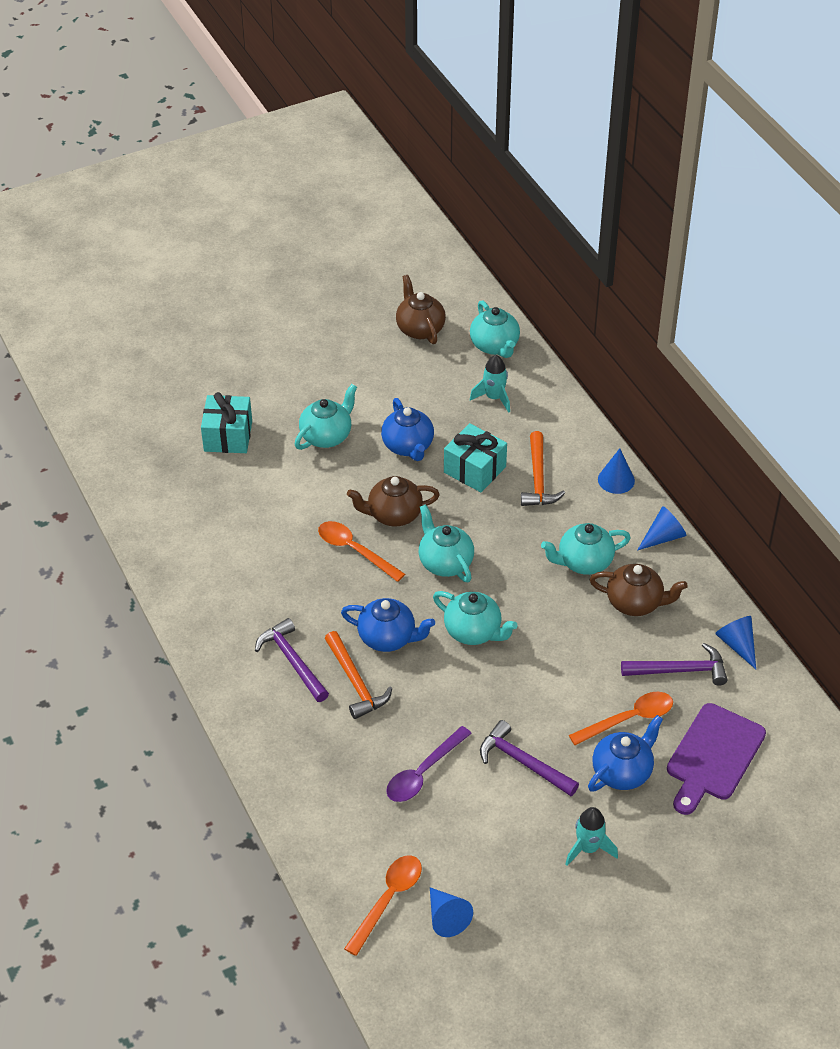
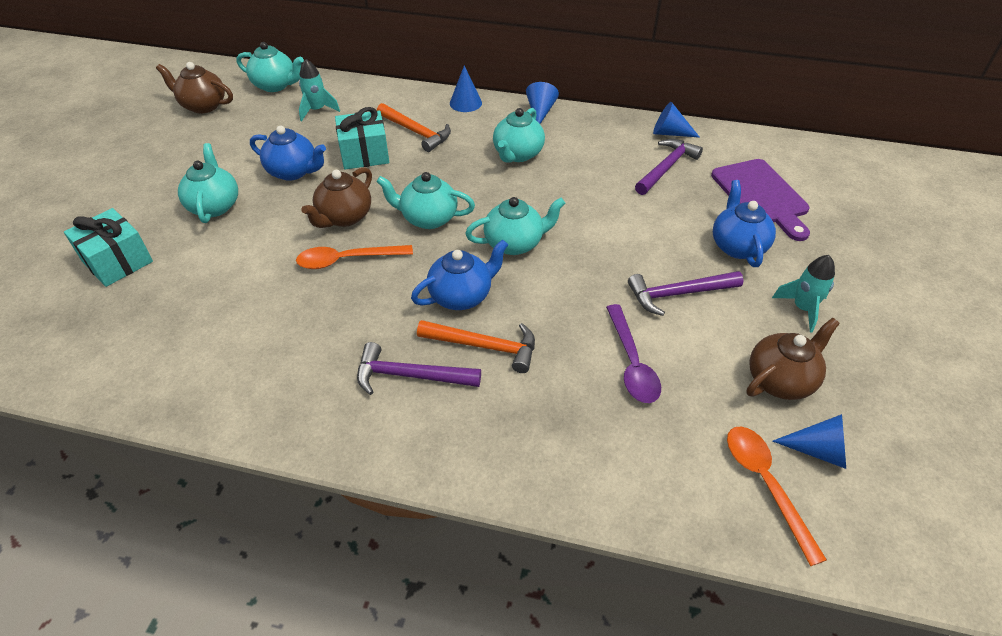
camera: 50 degrees left, 0 degrees up
orange spoon [569,692,673,745] -> none
brown teapot [589,564,688,616] -> brown teapot moved to [746,318,840,400]

